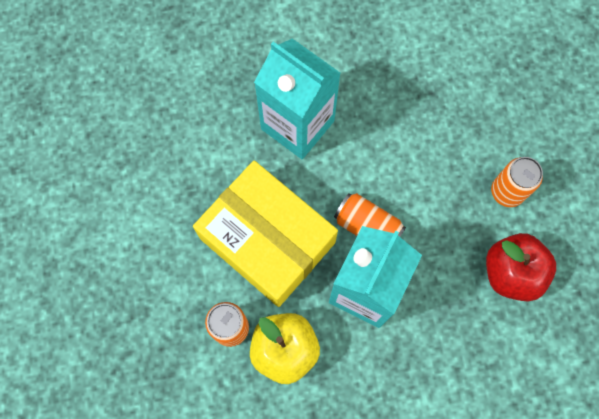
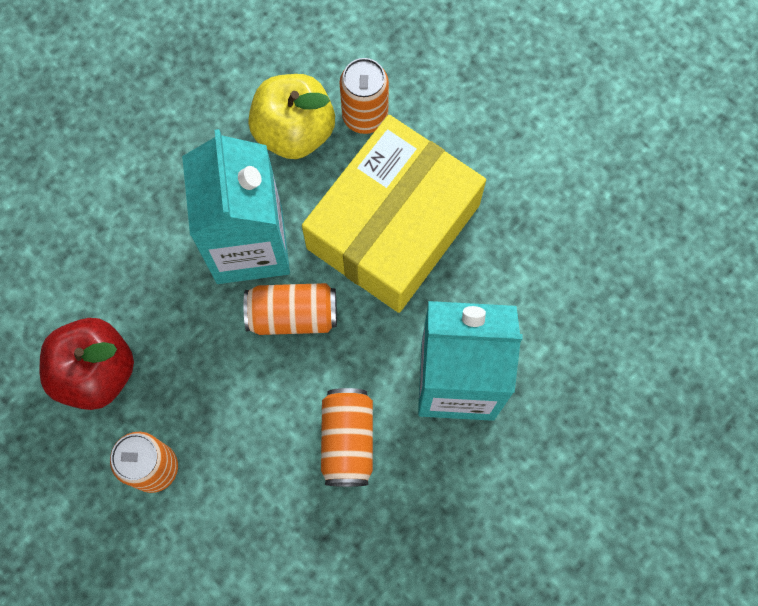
camera: 145 degrees right, 0 degrees up
yellow box [193,161,338,307] -> yellow box turned 60 degrees counterclockwise [302,115,486,313]
none -> orange can [321,388,373,487]

